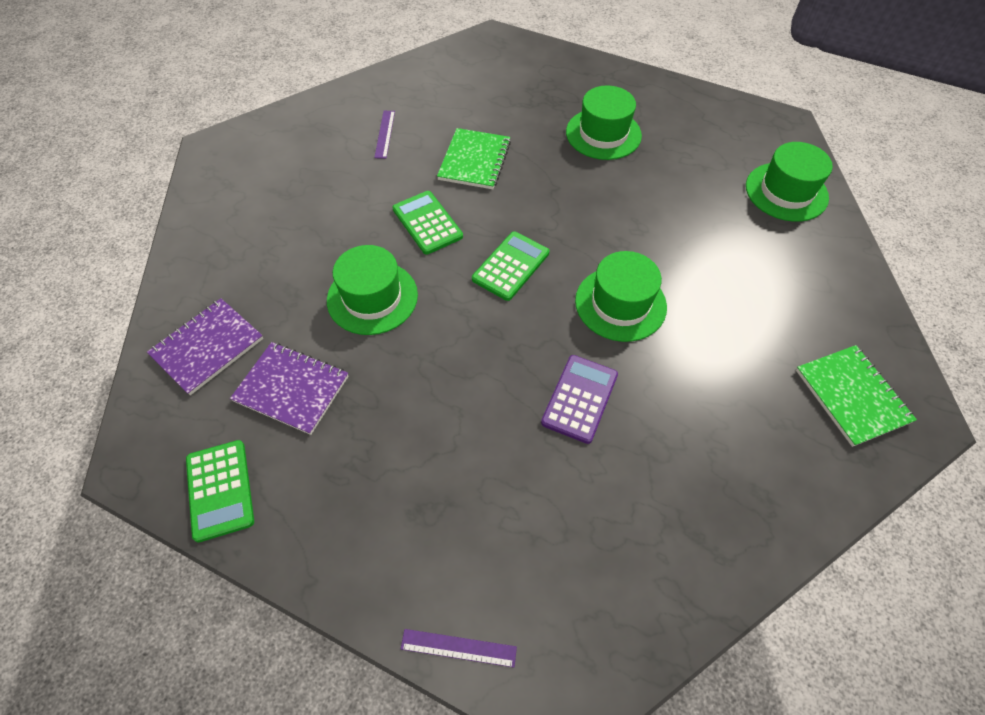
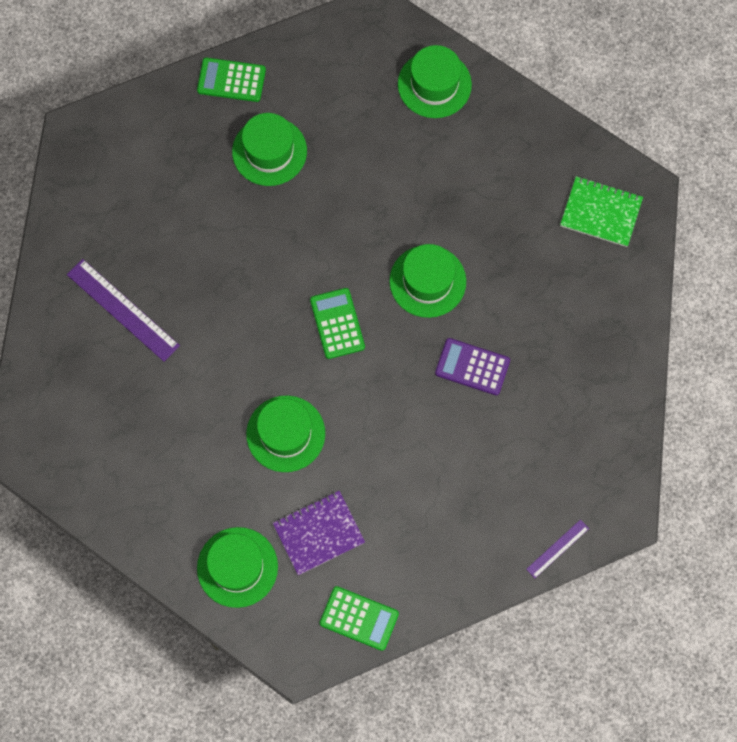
camera: 50 degrees left, 15 degrees up
purple notebook [147,298,263,395] -> green hat [197,527,278,608]
purple ruler [374,111,395,159] -> purple ruler [67,259,180,361], size x1.89
green calculator [392,191,463,255] -> green calculator moved to [197,58,266,102]
green notebook [437,128,511,189] -> none
purple calculator [541,355,618,444] -> purple calculator turned 45 degrees counterclockwise [435,338,510,395]

